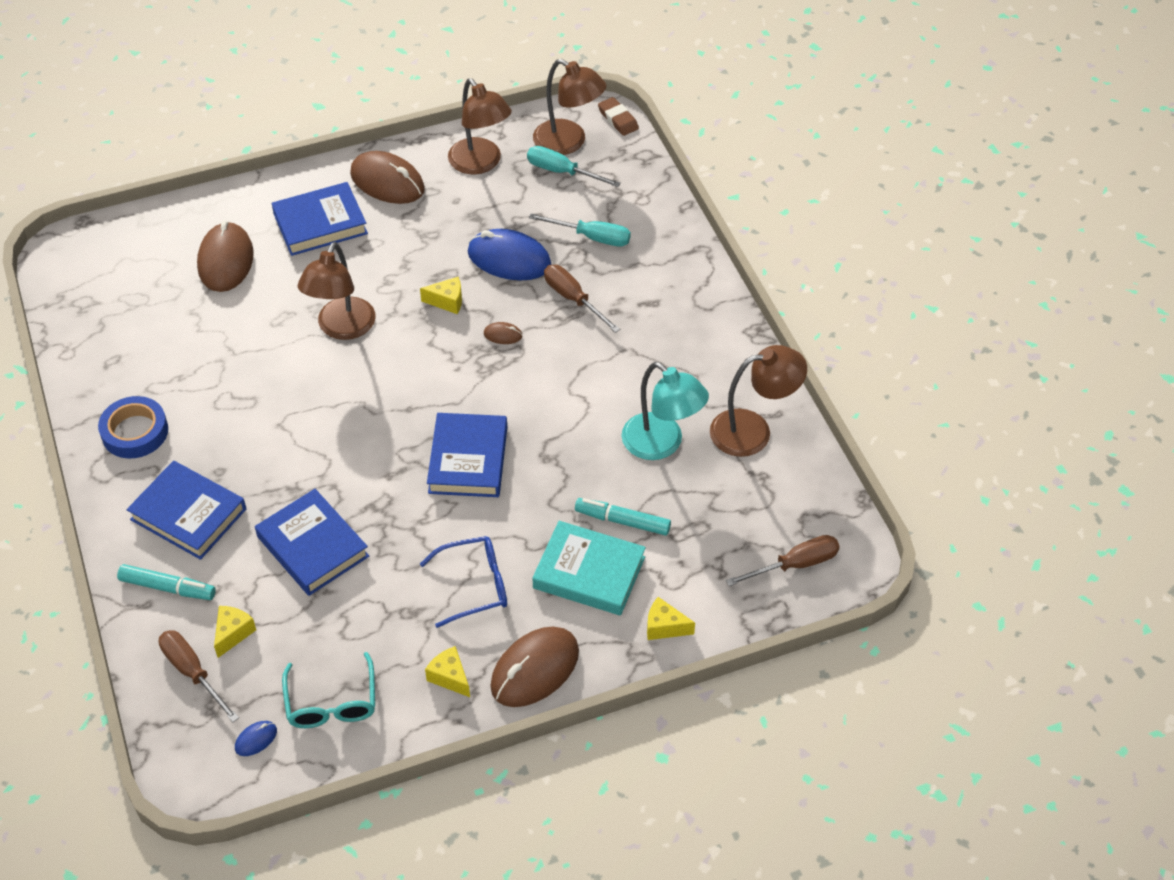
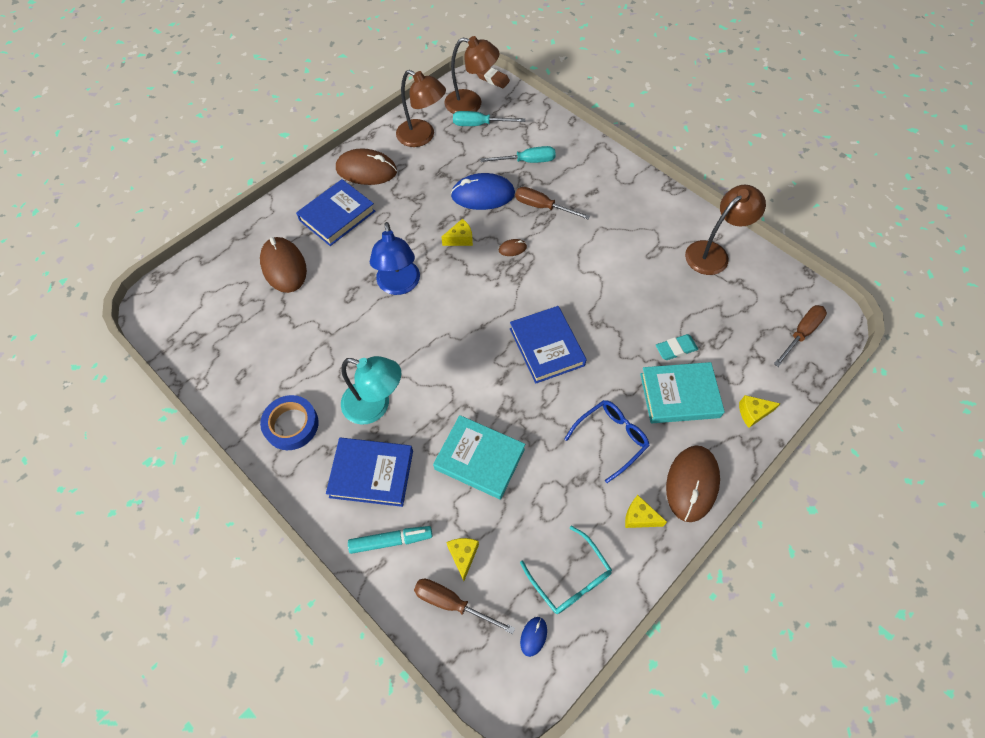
camera: 25 degrees left, 10 degrees up
blue book [255,489,369,596] -> turquoise book [433,415,525,500]
brown lamp [298,242,376,340] -> blue lamp [370,222,420,295]
turquoise marker [575,498,671,536] -> turquoise eraser [656,334,698,360]
turquoise lamp [621,362,709,460] -> turquoise lamp moved to [341,356,401,425]

